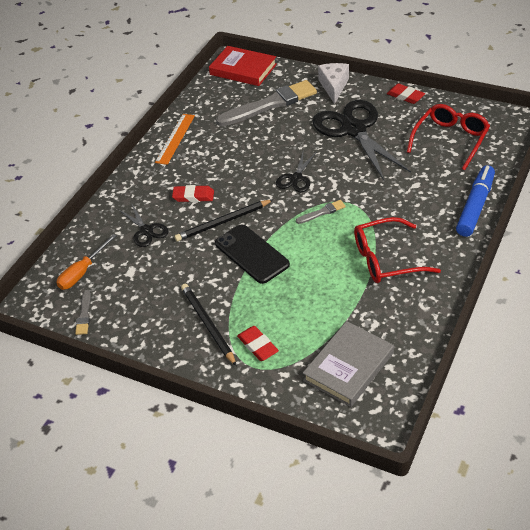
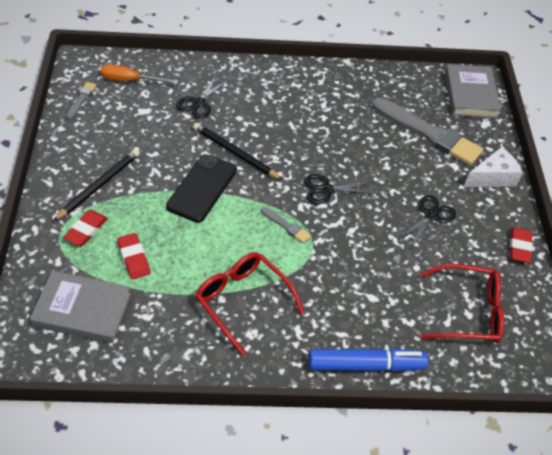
camera: 55 degrees right, 5 degrees up
grey brush [75,290,91,335] -> grey brush turned 135 degrees clockwise [66,82,97,119]
orange ruler [155,114,195,165] -> none
red eraser [172,185,214,202] -> red eraser moved to [117,233,150,279]
red book [209,46,277,86] -> grey book [445,64,501,118]
black scissors [312,100,411,180] -> black scissors [398,195,456,249], size x0.49

